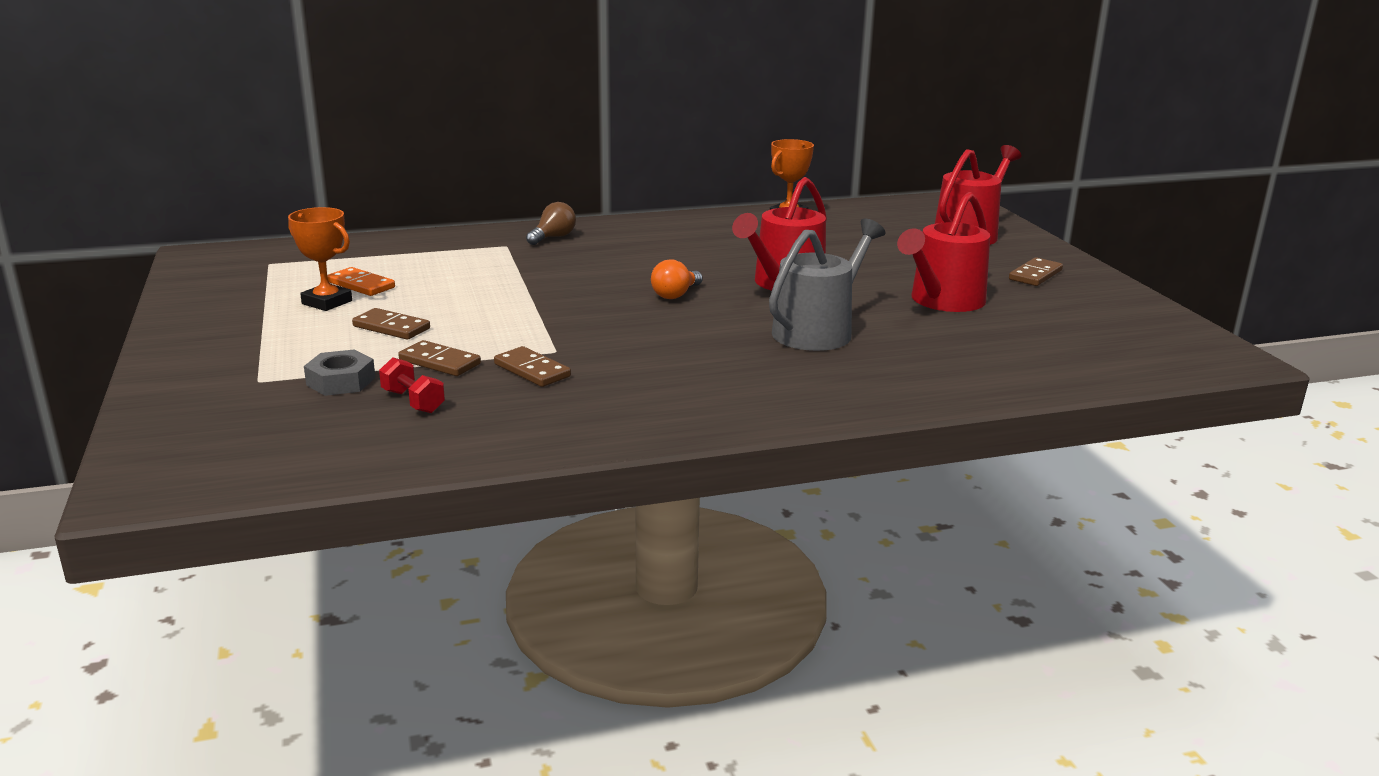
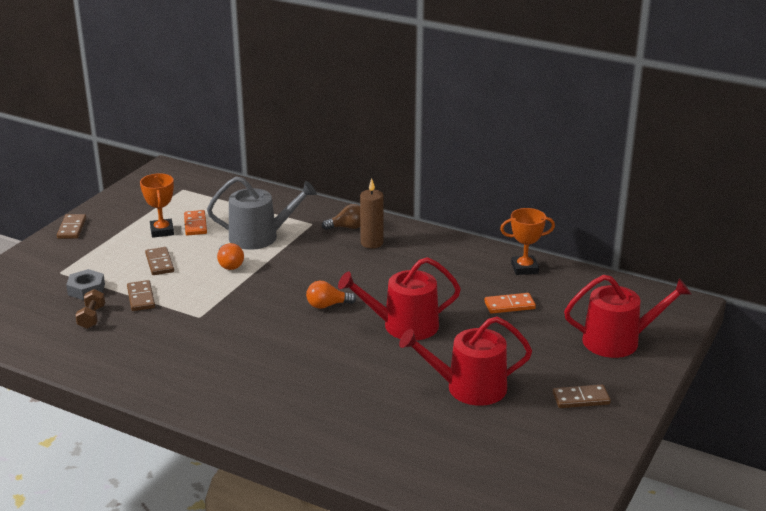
camera: 45 degrees right, 5 degrees up
red dumbbell [379,357,445,413] -> brown dumbbell [75,289,105,329]
brown domino [494,346,571,387] -> brown domino moved to [57,214,86,239]
grey watering can [769,218,886,351] -> grey watering can moved to [207,177,317,250]
none -> orange light bulb [217,243,244,270]
none -> brown candle [360,179,384,248]
none -> orange domino [484,293,536,314]

